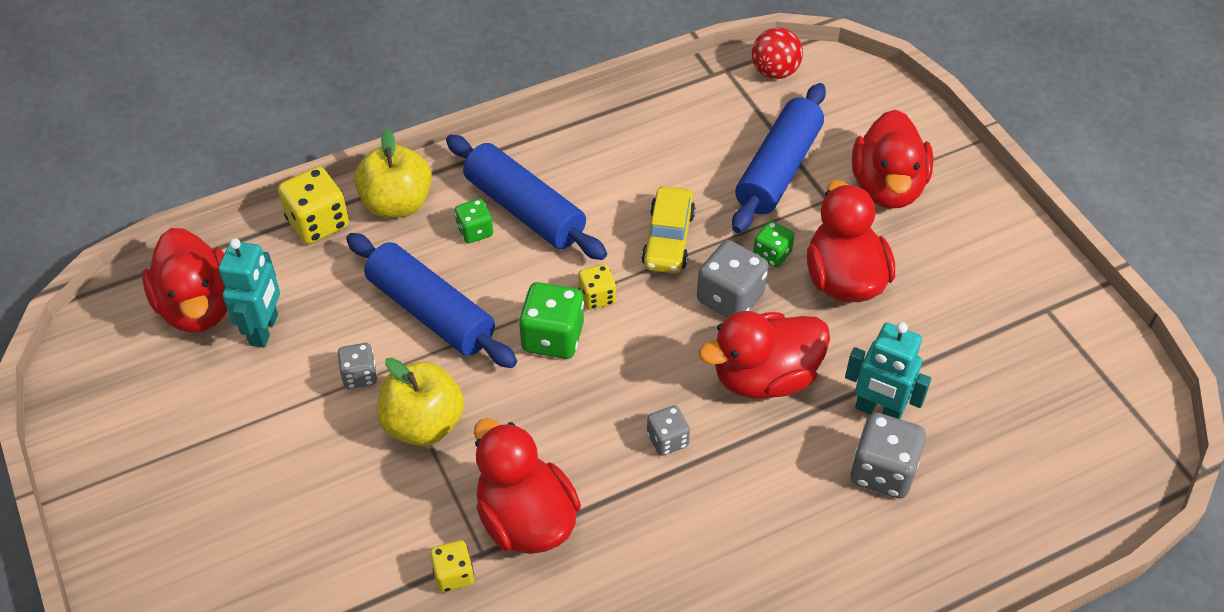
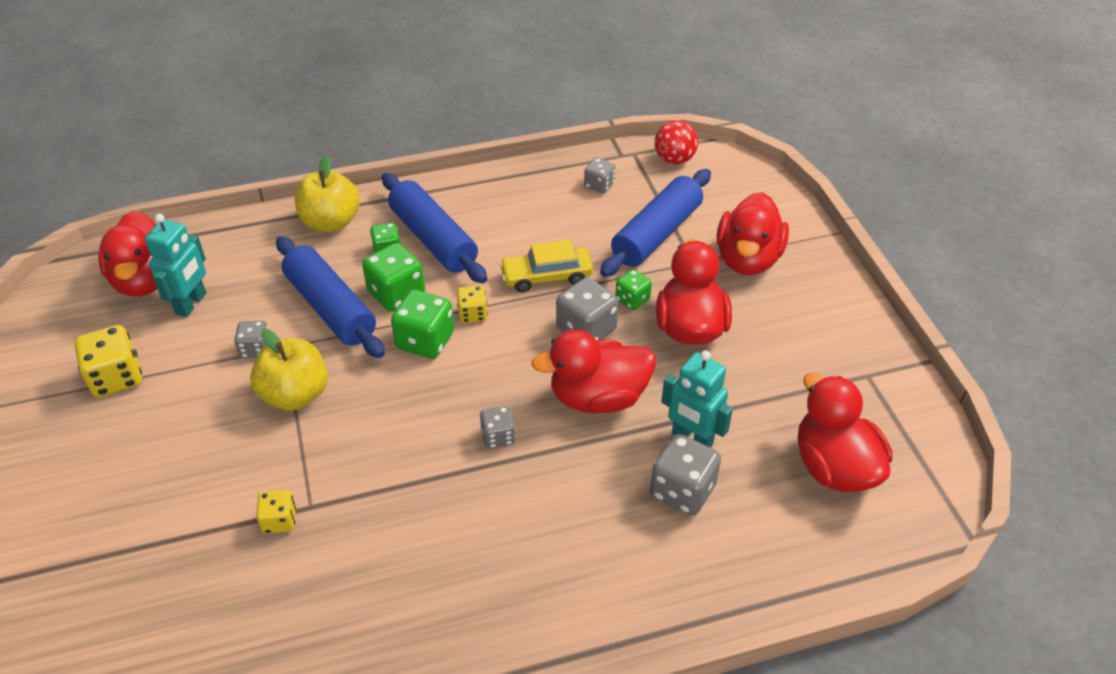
camera: 10 degrees right, 5 degrees down
yellow dice [278,166,349,244] -> yellow dice moved to [74,325,142,397]
red duck [474,418,581,554] -> red duck moved to [798,372,892,492]
yellow car [641,186,696,274] -> yellow car turned 60 degrees clockwise [499,240,593,293]
none -> green dice [362,243,425,312]
none -> grey dice [584,158,615,194]

